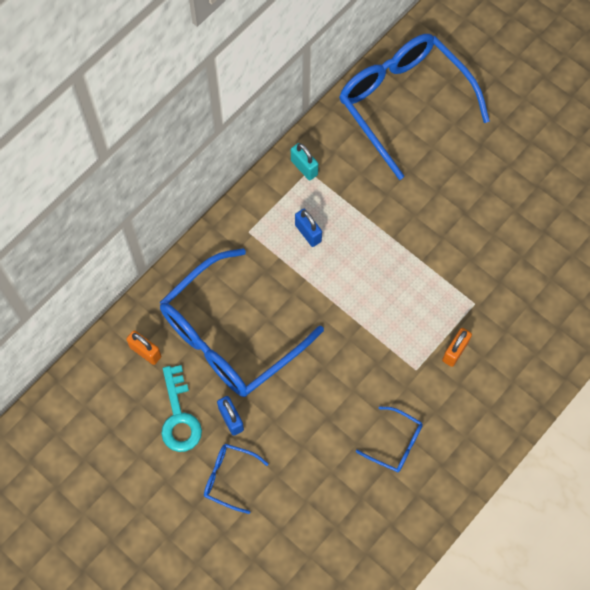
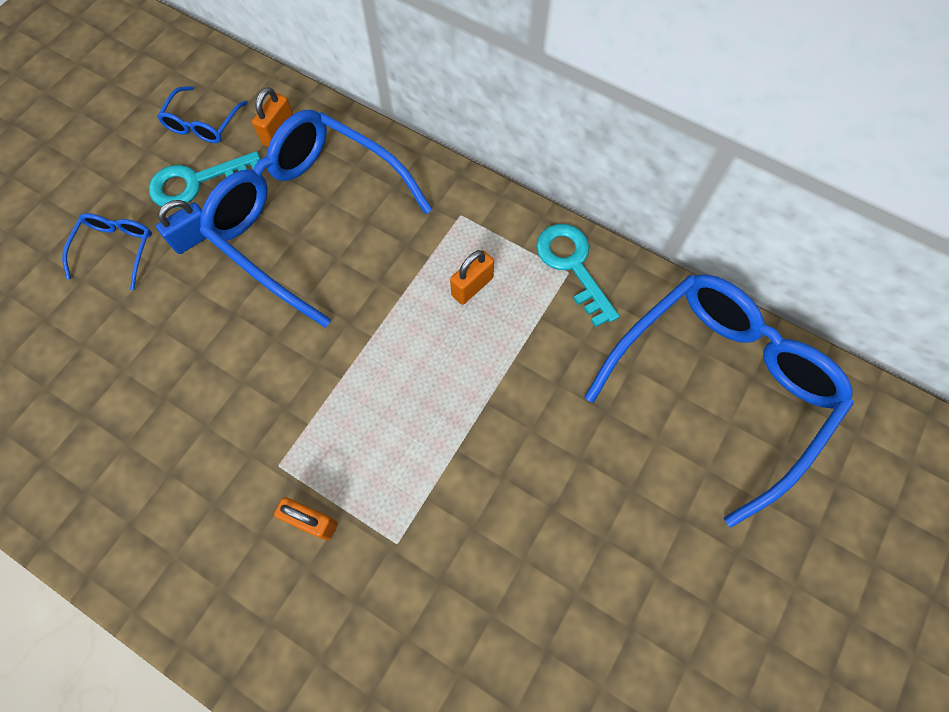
camera: 80 degrees right, 0 degrees up
turquoise padlock [291,143,318,180] -> turquoise key [536,224,619,328]
blue padlock [295,209,322,247] -> orange padlock [450,250,494,305]
blue glasses [356,406,423,472] -> blue glasses moved to [157,86,248,143]

